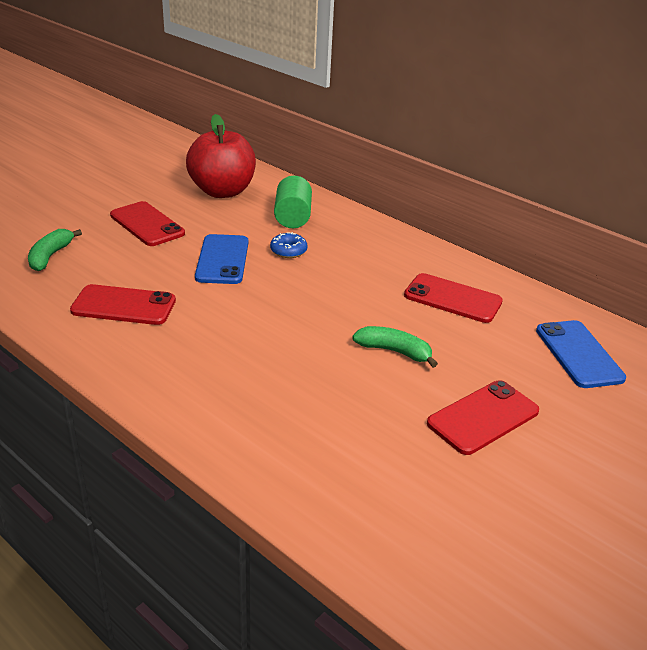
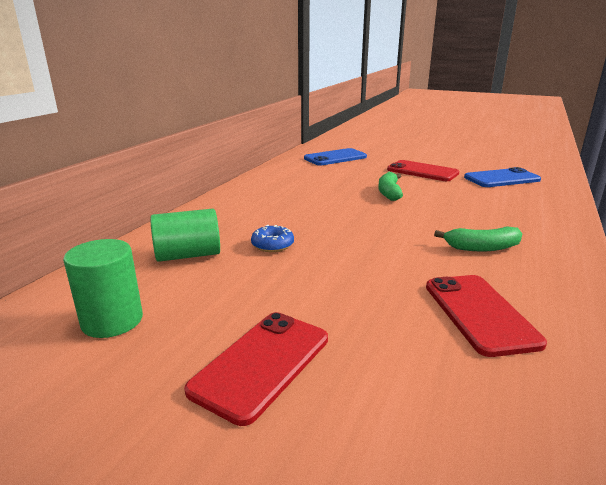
camera: 105 degrees left, 10 degrees down
green banana [28,229,82,271] -> green banana moved to [434,226,523,251]
red apple [186,114,256,198] -> green cylinder [63,239,143,338]
blue phone [195,234,248,284] -> blue phone moved to [464,167,541,187]
red phone [404,273,503,323] -> none

